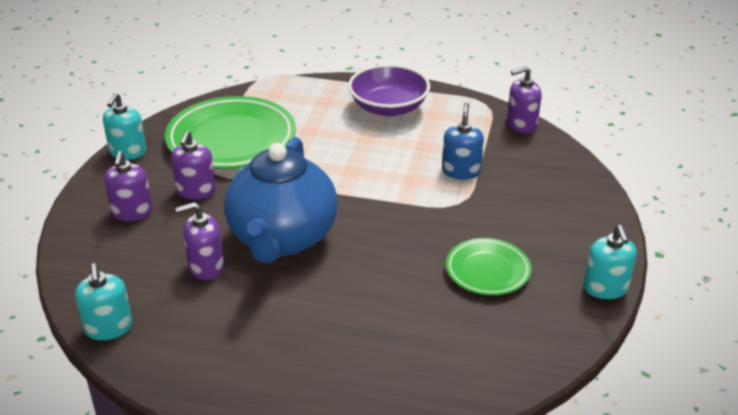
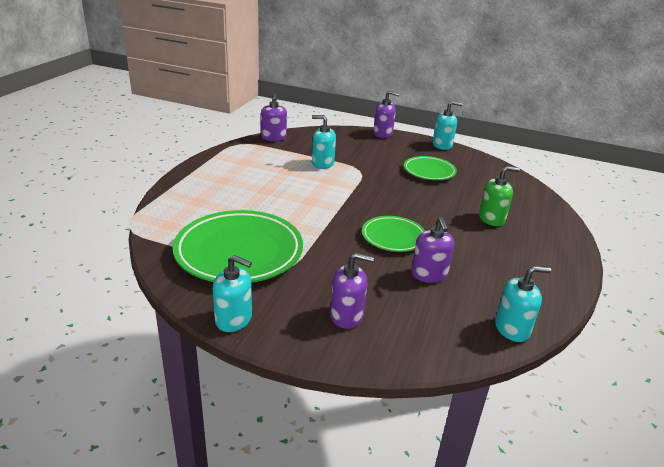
camera: 85 degrees left, 5 degrees down
purple soap dispenser [171,131,216,200] -> purple soap dispenser moved to [373,90,400,138]
blue teapot [224,137,338,263] -> green plate [362,216,425,252]
purple bowl [348,64,430,116] -> none
blue soap dispenser [442,103,484,180] -> turquoise soap dispenser [312,115,336,169]
none -> green soap dispenser [479,166,520,226]

